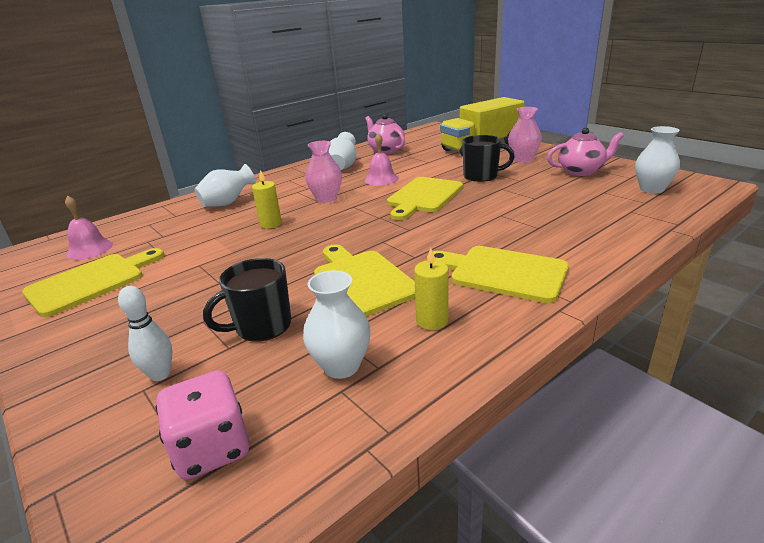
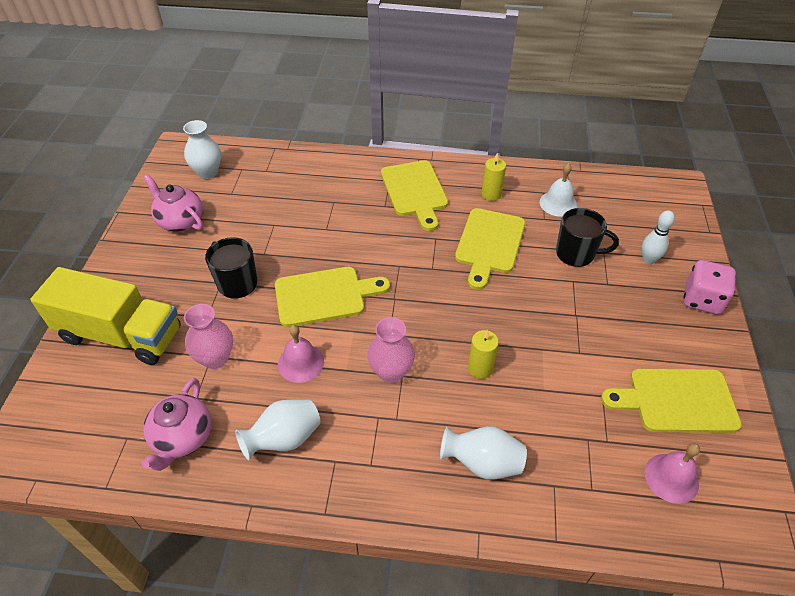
camera: 135 degrees left, 20 degrees up
pink dice [156,370,249,480] -> pink dice moved to [683,260,736,315]
white vase [303,270,371,379] -> white bell [539,163,577,217]
pink vase [508,107,542,162] -> pink vase moved to [184,304,233,369]

